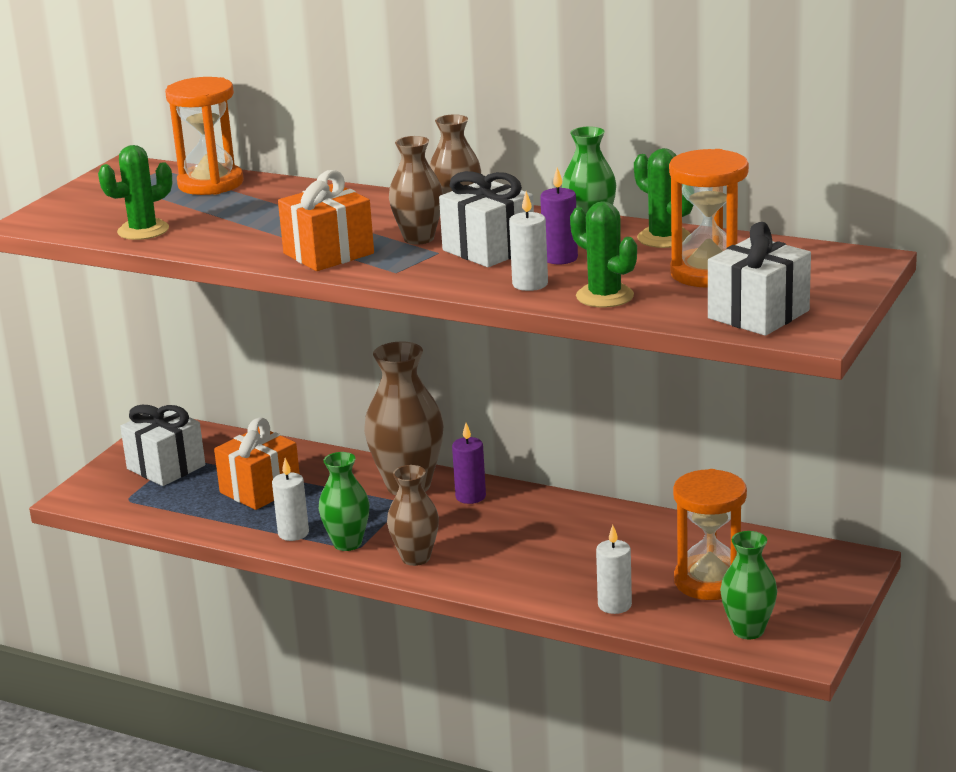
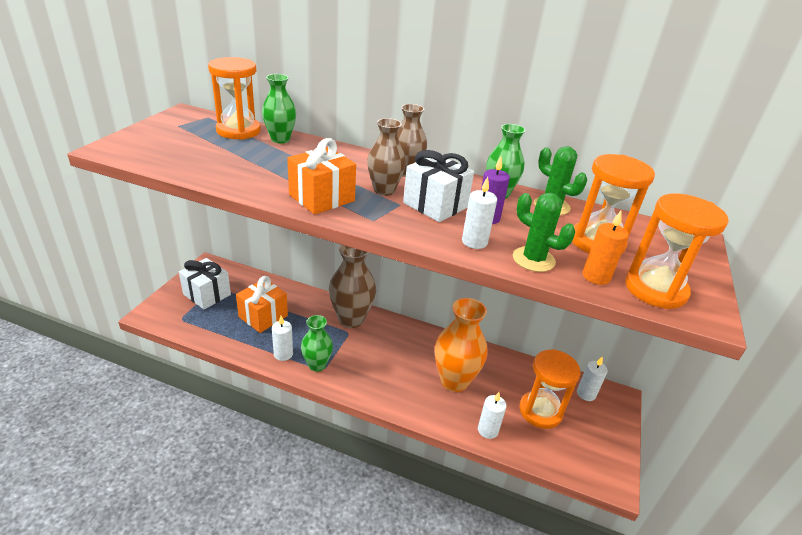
camera: 10 degrees left, 10 degrees up
green cactus [98,145,173,240] -> none
brown vase [387,465,439,566] -> none
purple candle [452,423,486,504] -> none
white gift [708,222,811,336] -> orange hourglass [625,194,729,309]
green vase [720,531,777,639] -> green vase moved to [262,74,296,144]
none -> orange vase [435,298,488,392]
none -> white candle [577,356,608,401]
none -> orange candle [583,211,628,285]

